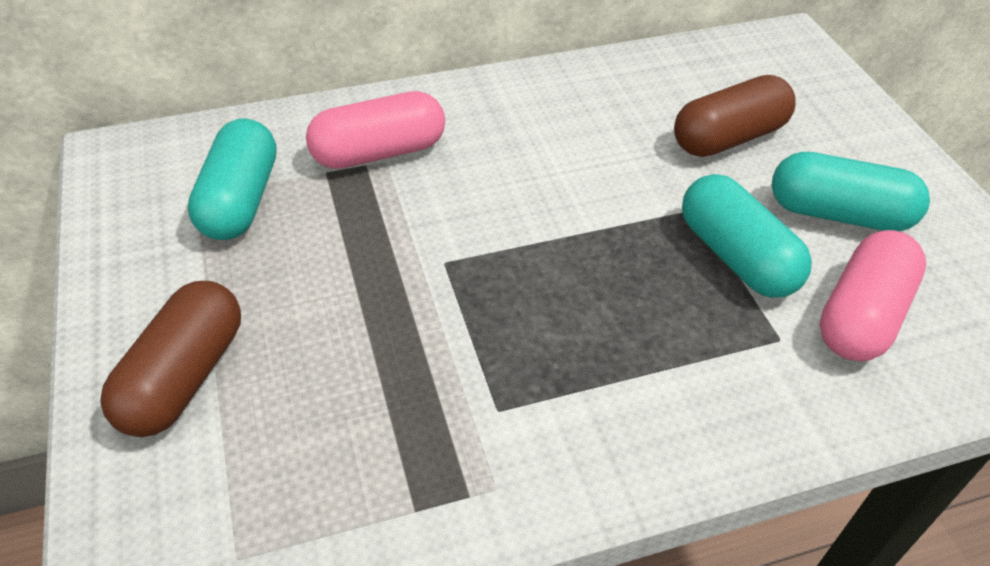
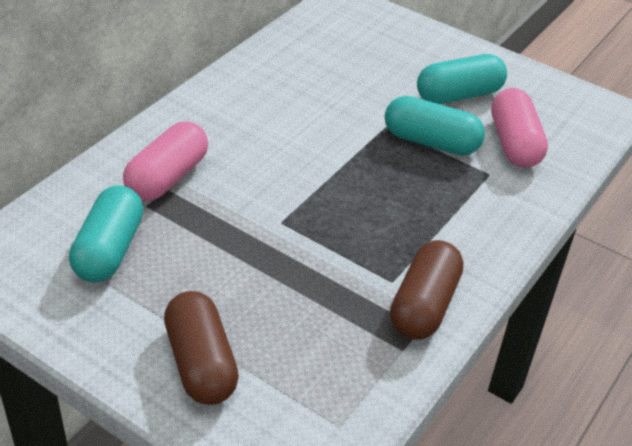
camera: 40 degrees left, 5 degrees down
turquoise capsule [188,118,277,240] -> turquoise capsule turned 45 degrees clockwise [69,185,144,282]
brown capsule [674,75,796,157] -> brown capsule moved to [390,240,463,339]

